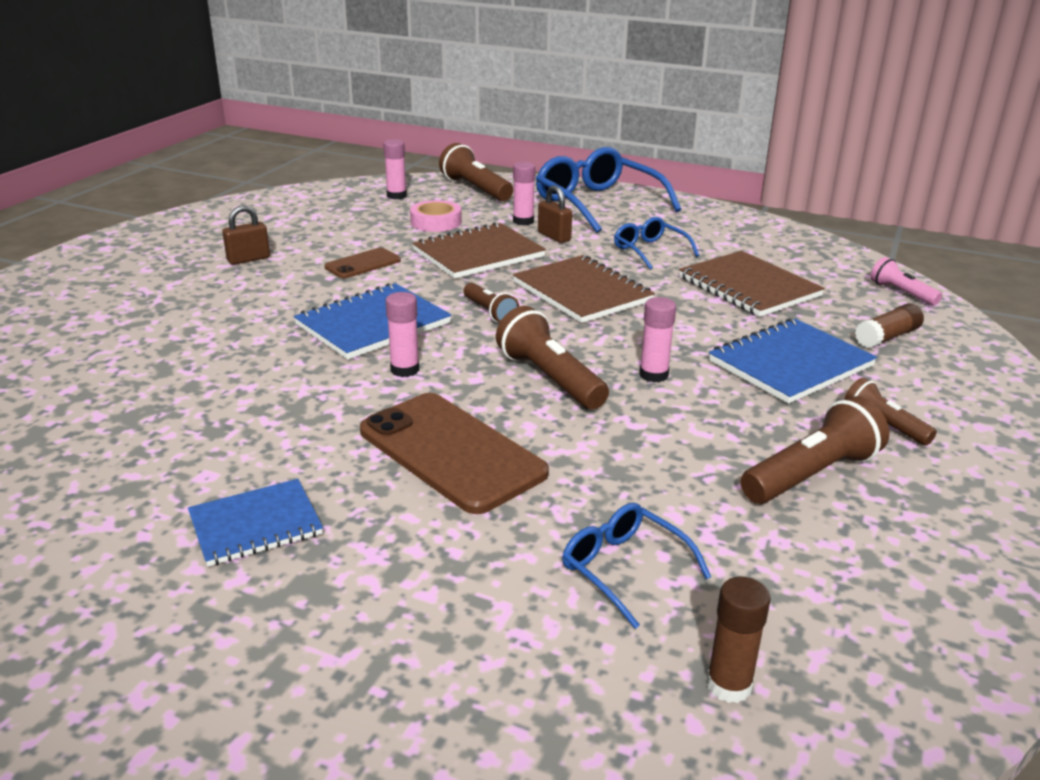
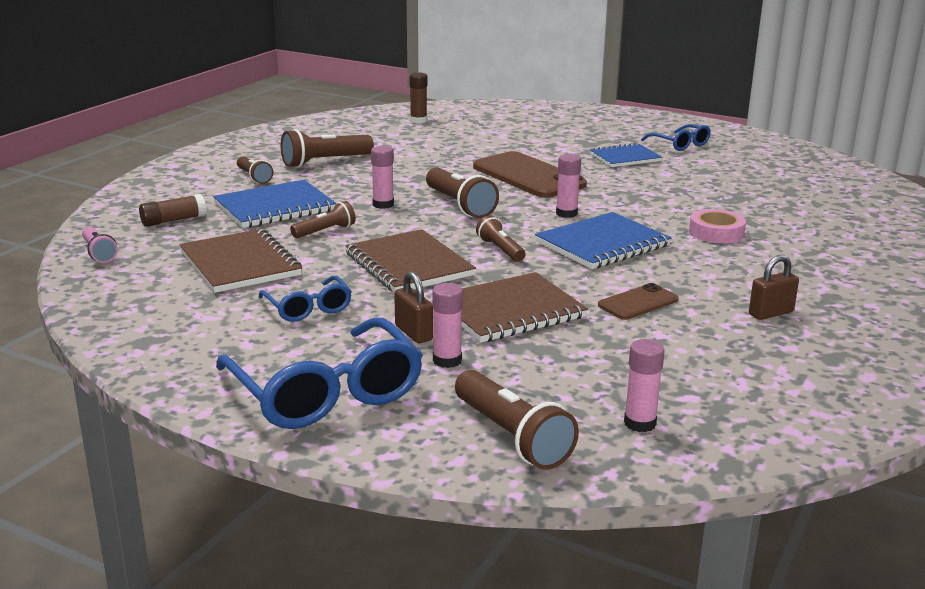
camera: 175 degrees left, 5 degrees down
pink tape [410,200,462,232] -> pink tape moved to [689,209,746,243]
blue glasses [562,503,711,629] -> blue glasses moved to [641,124,711,151]
none -> brown flashlight [290,201,356,238]

